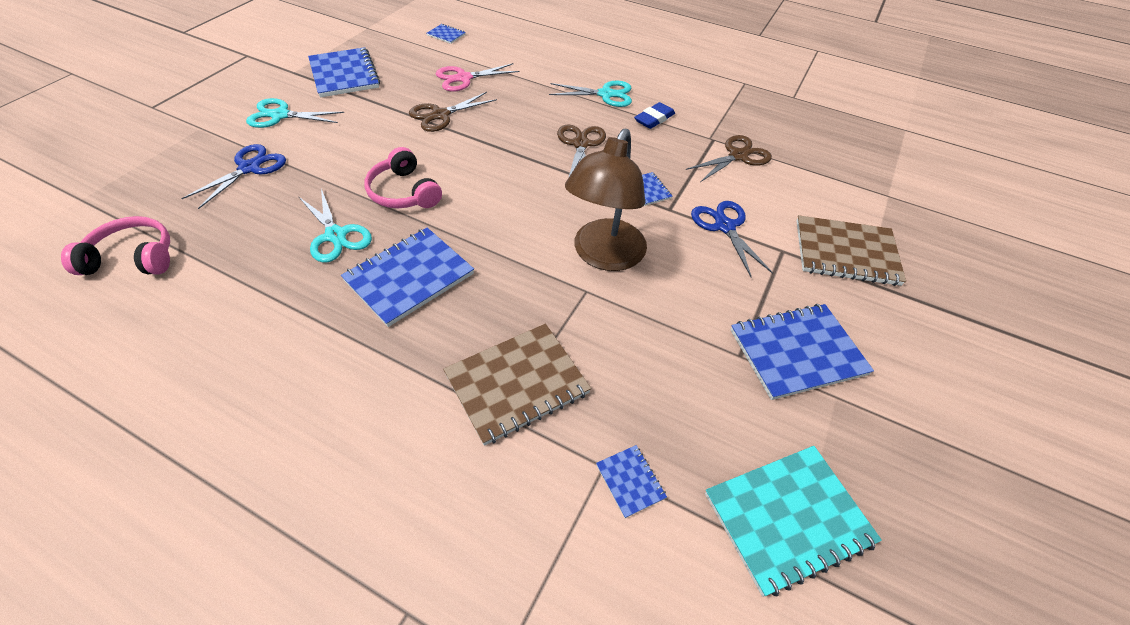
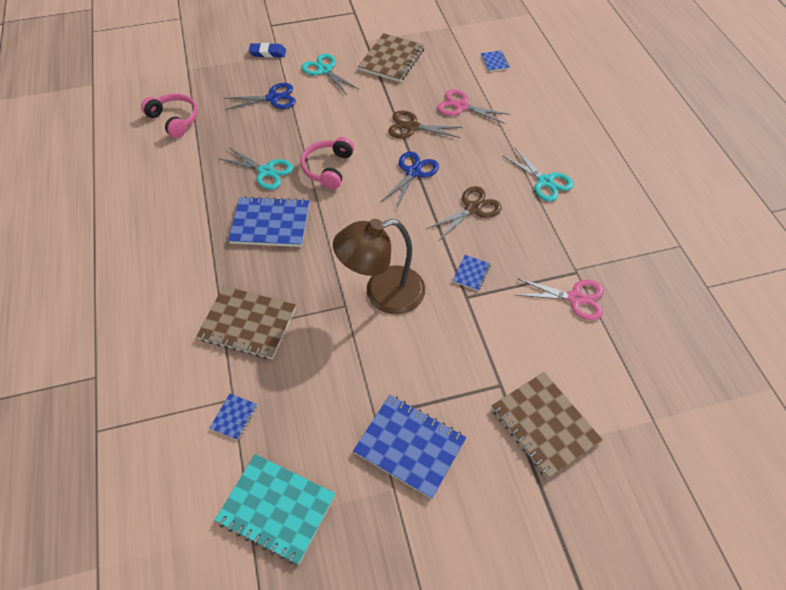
camera: 50 degrees right, 5 degrees up
turquoise scissors [298,189,372,263] -> turquoise scissors turned 75 degrees counterclockwise [218,147,293,190]
blue notebook [308,47,380,97] -> brown notebook [358,33,425,82]
blue eraser [634,102,675,129] -> blue eraser moved to [249,43,286,58]
brown scissors [686,135,772,182] -> pink scissors [516,278,604,320]
blue scissors [691,201,773,278] -> blue scissors moved to [380,152,439,209]

